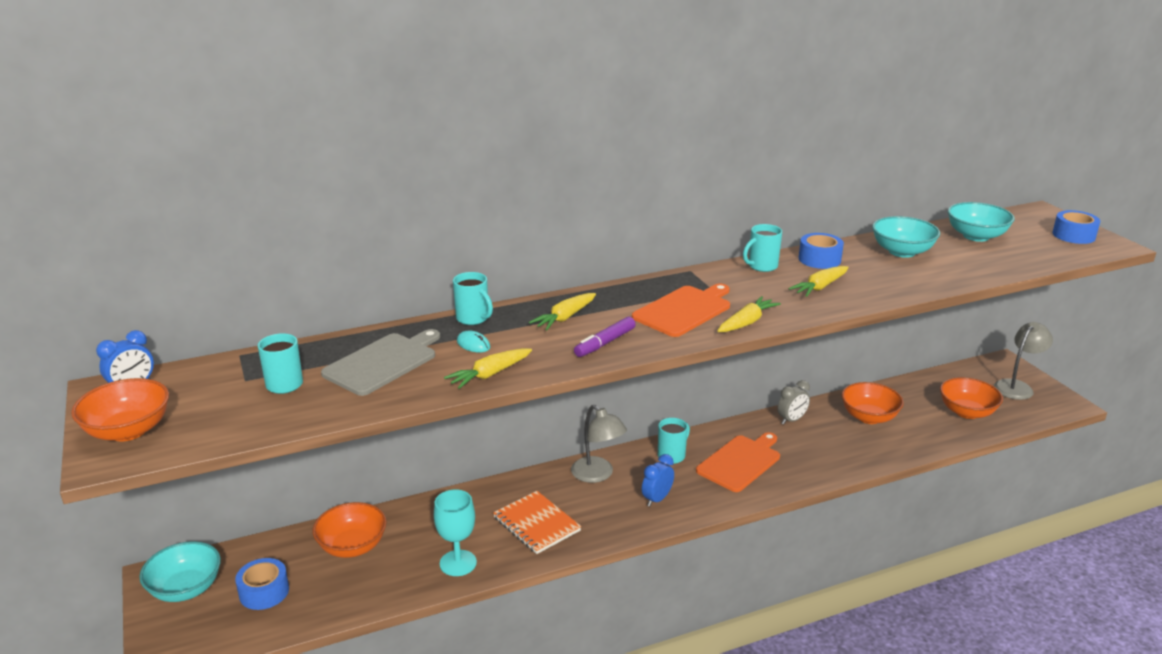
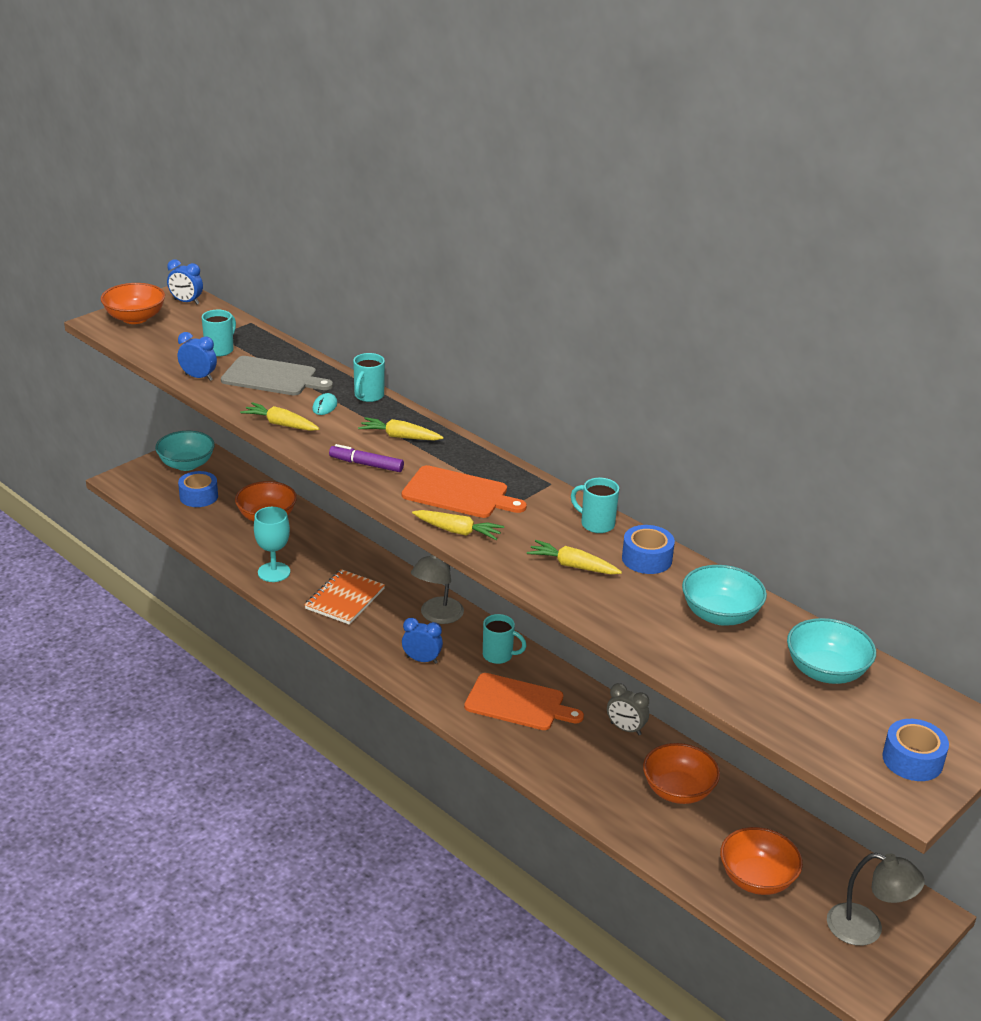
camera: 65 degrees right, 5 degrees up
none -> blue clock [178,332,217,381]

